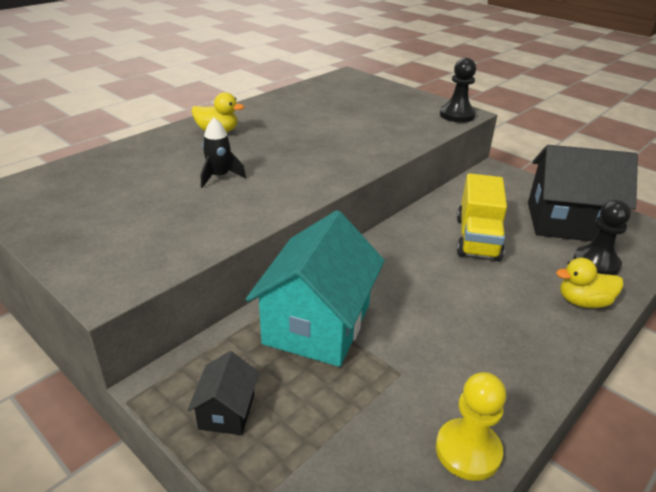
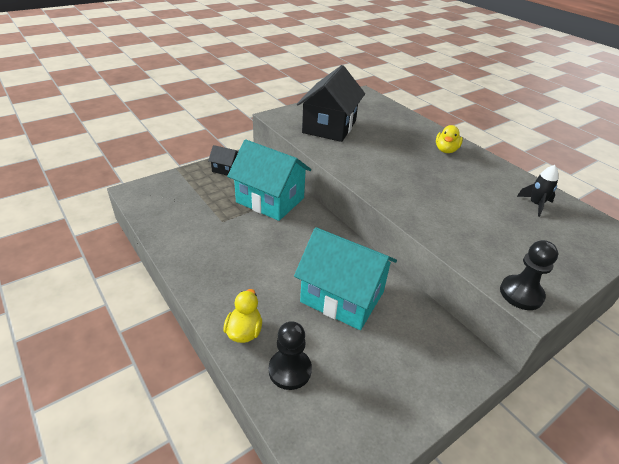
camera: 100 degrees right, 5 degrees up
black rocket [201,118,246,188] -> black rocket moved to [517,165,558,217]
yellow pawn [436,372,506,481] -> none
yellow truck [457,173,507,261] -> turquoise house [294,227,397,330]
black house [528,145,638,241] -> black house moved to [297,65,365,142]

